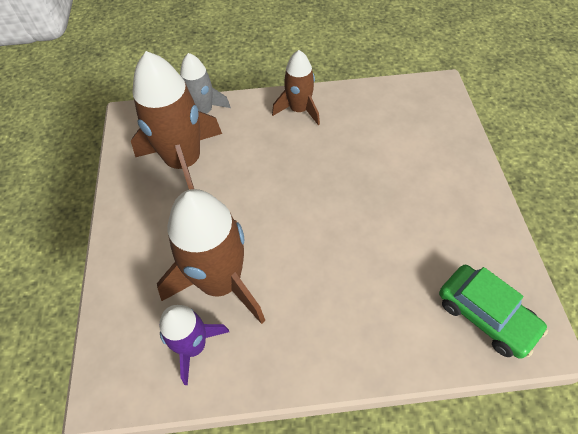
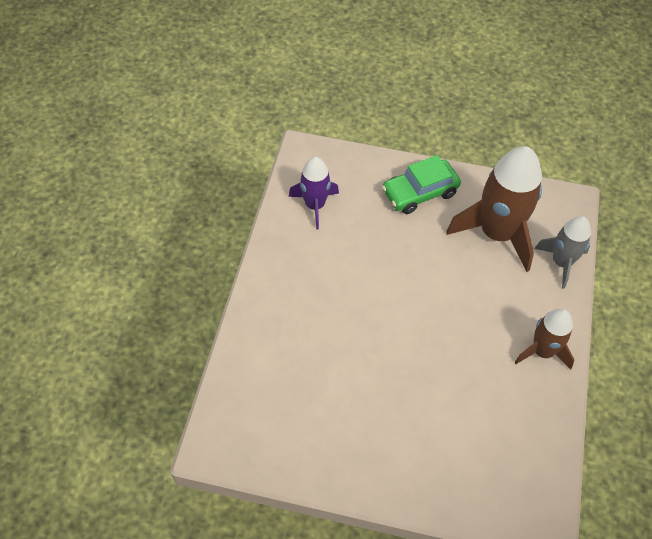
camera: 105 degrees right, 0 degrees up
brown rocket [157,189,265,324] -> none
green car [439,265,548,359] -> green car moved to [382,155,461,214]

